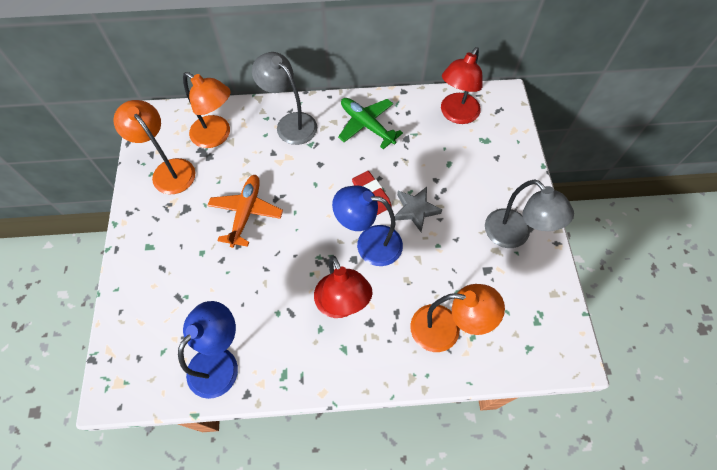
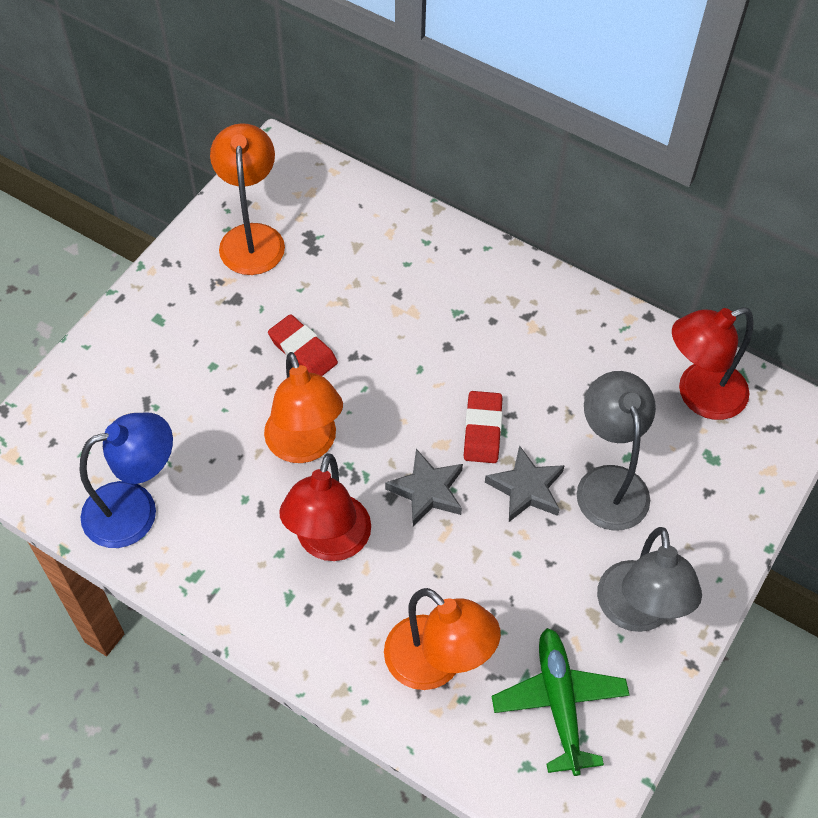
camera: 35 degrees right, 5 degrees down
orange lamp [183,72,231,148] -> orange lamp moved to [264,352,343,463]
orange plane [207,175,283,248] -> red eraser [268,314,338,376]
grey lamp [252,52,317,145] -> grey lamp moved to [577,371,656,531]
blue lamp [332,185,403,266] -> grey star [385,449,463,526]
green plane [338,98,403,149] -> green plane moved to [492,628,630,776]

